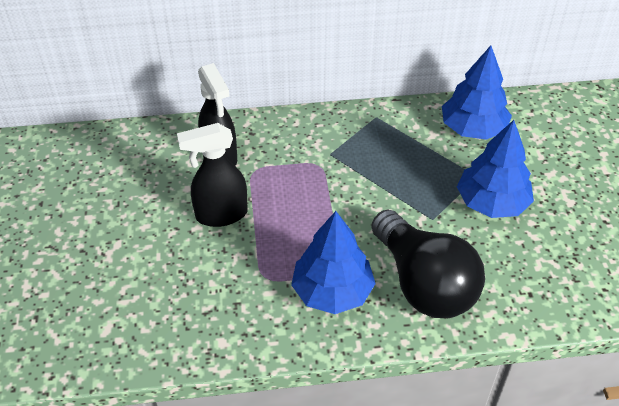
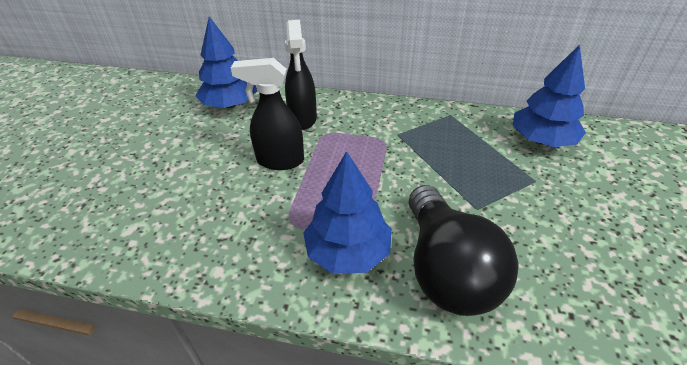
camera: 20 degrees right, 5 degrees down
blue tree [457,120,534,218] -> blue tree moved to [196,16,257,108]

